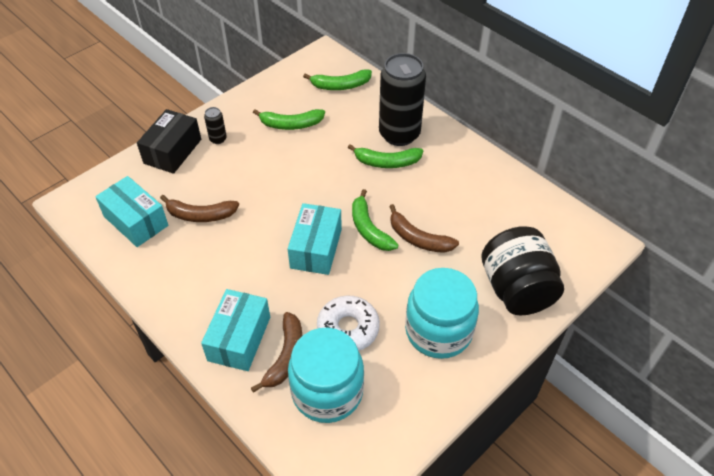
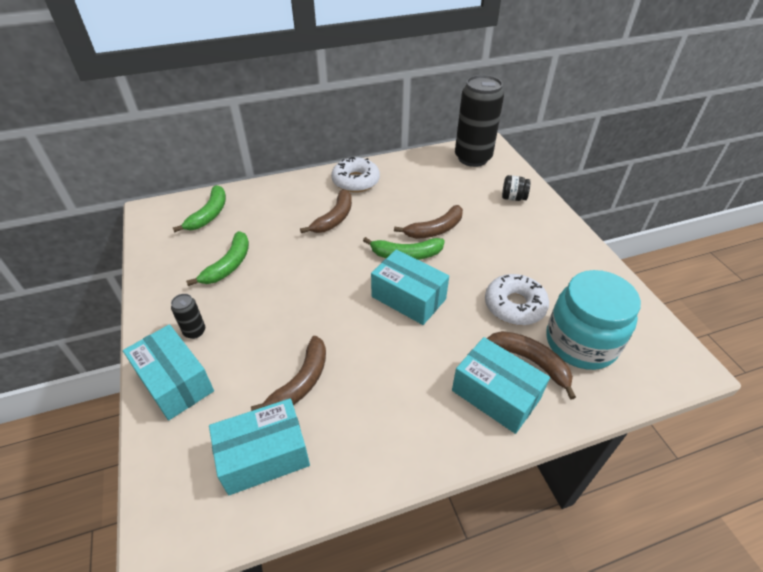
camera: 65 degrees left, 5 degrees down
black box [137,109,201,174] -> turquoise box [123,324,214,420]
green banana [348,144,423,168] -> brown banana [300,189,352,233]
black can [379,53,426,146] -> black can moved to [455,75,504,167]
turquoise jar [405,268,479,359] -> none
black jar [481,226,564,316] -> black jar [502,175,531,201], size x0.43
none -> white donut [331,157,380,192]

